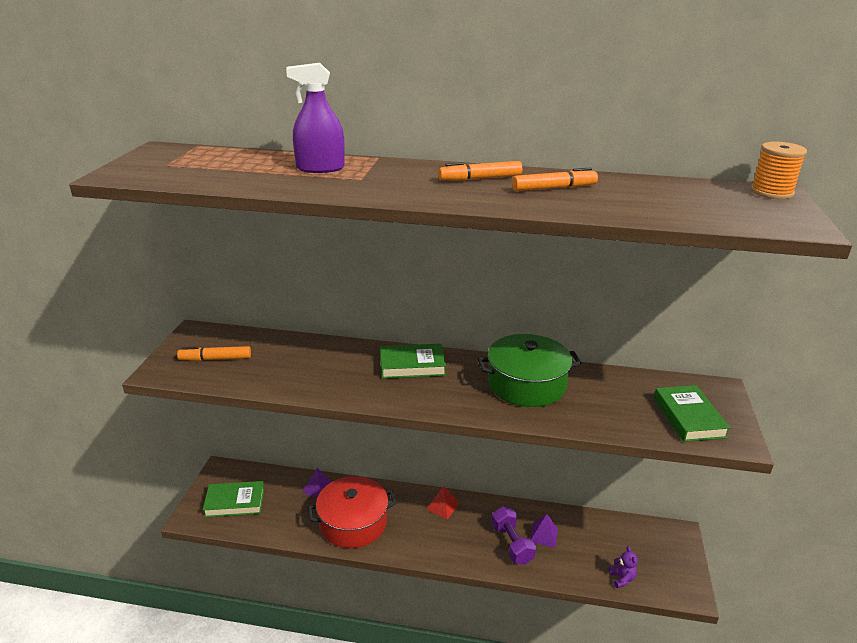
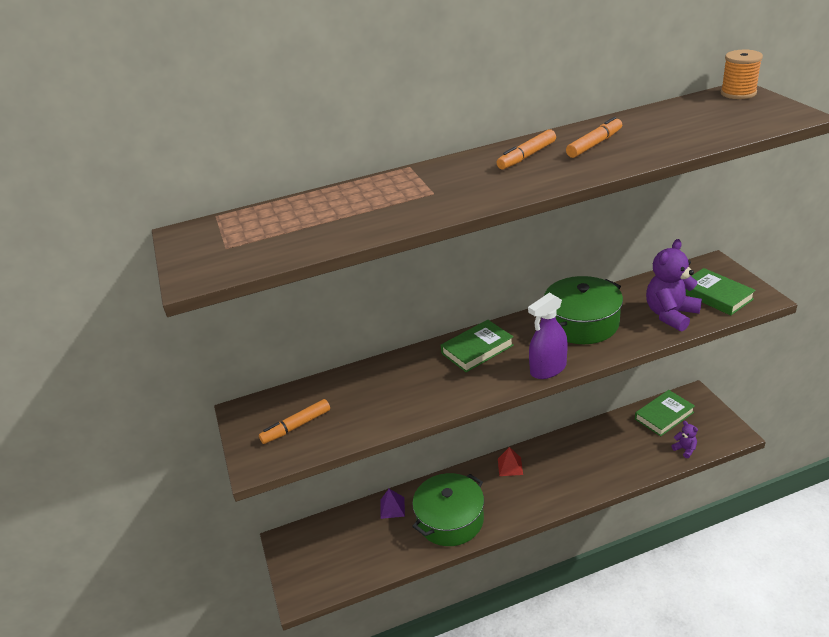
camera: 25 degrees left, 5 degrees up
green book [203,481,264,517] -> green book moved to [635,390,695,436]
purple spray bottle [286,63,345,173] -> purple spray bottle moved to [528,293,568,379]
red pot [308,476,397,548] -> green pot [412,473,484,546]
purple dumbbell [491,506,536,565] -> none
purple pyramid [530,514,558,548] -> none
none -> purple teddy bear [646,239,702,331]

